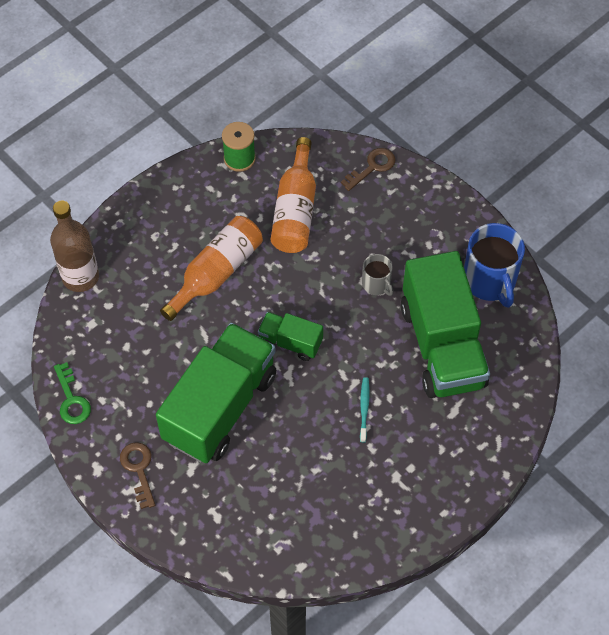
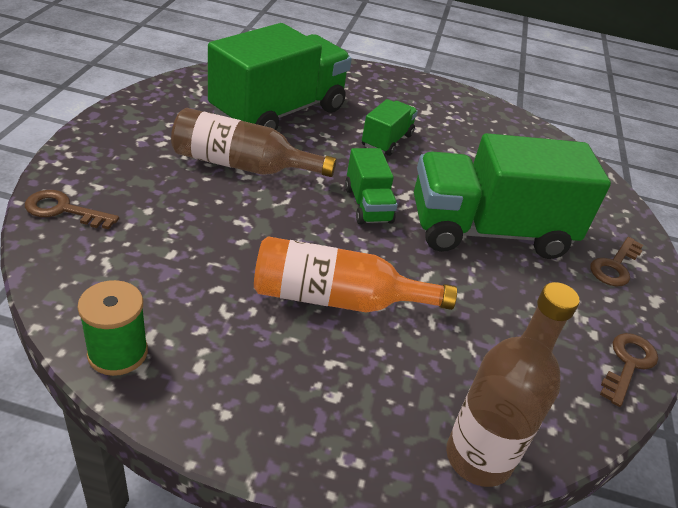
camera: 130 degrees left, 20 degrees down
green key [54,362,91,424] -> brown key [600,333,658,407]
orange bottle [271,137,316,253] -> none
turquoise toothbrush [360,377,369,442] -> green truck [362,99,418,156]
grey mug [362,254,394,296] -> brown bottle [171,108,336,177]
blue mug [464,223,525,308] -> none

